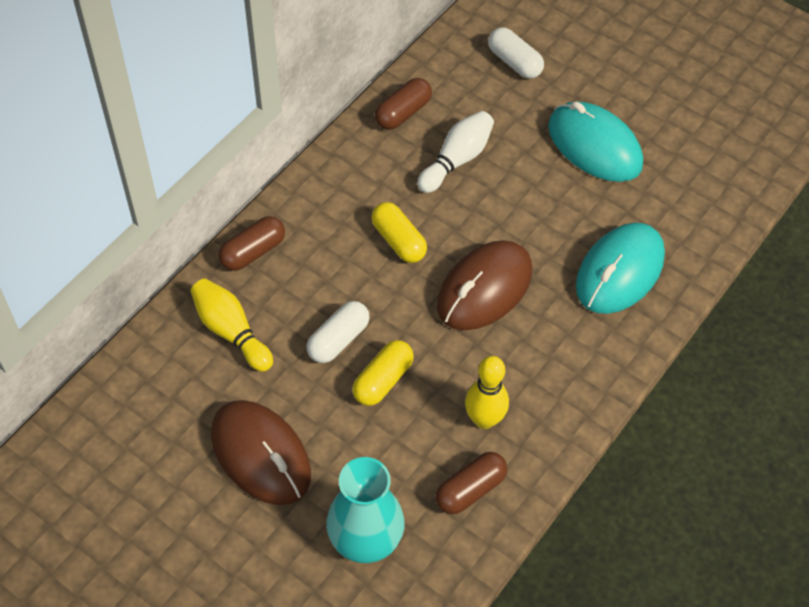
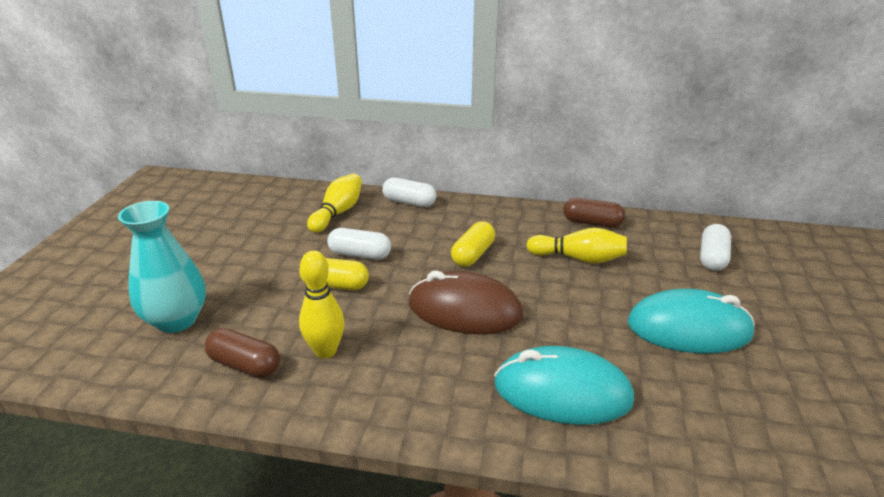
camera: 65 degrees right, 25 degrees down
brown mouse [211,400,311,505] -> none
brown capsule [219,216,285,271] -> white capsule [382,178,436,207]
white bowling pin [417,111,494,193] -> yellow bowling pin [527,227,627,264]
turquoise mouse [548,101,643,182] -> turquoise mouse turned 75 degrees clockwise [628,289,755,353]

